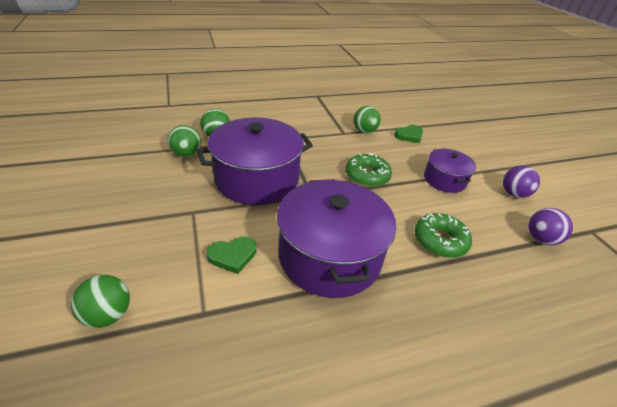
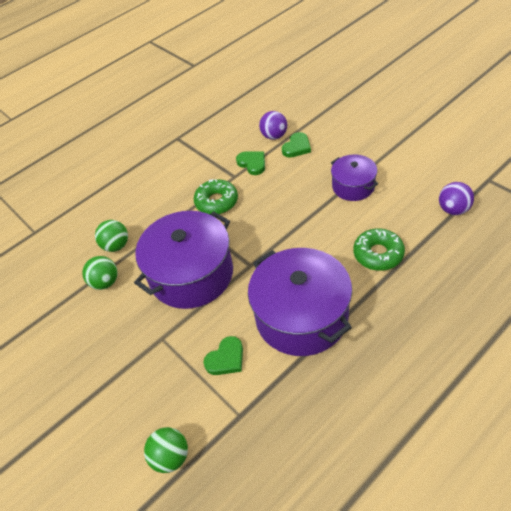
camera: 15 degrees left, 10 degrees up
green donut [346,153,392,187] -> green donut moved to [194,179,238,214]
green ball [353,106,381,133] -> green heart [236,152,265,175]
purple ball [503,166,540,198] -> purple ball moved to [259,111,287,140]

